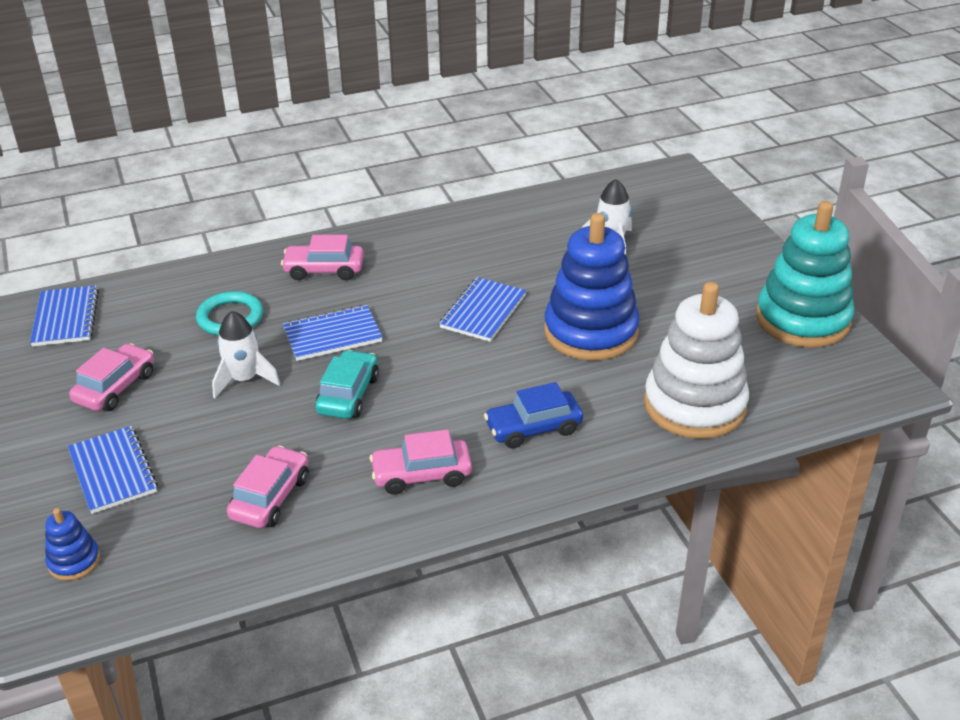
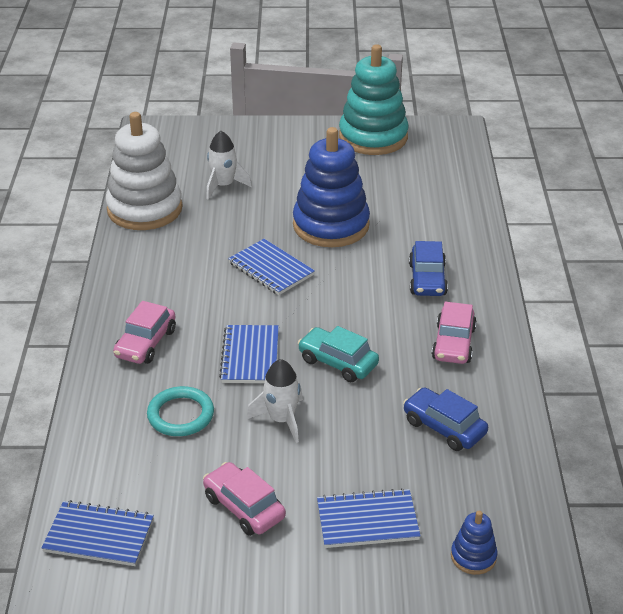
camera: 70 degrees left, 0 degrees up
pink car [227,446,309,528] -> blue car [403,387,488,451]
white stacking toy [644,282,749,439] -> white stacking toy moved to [106,112,183,230]

